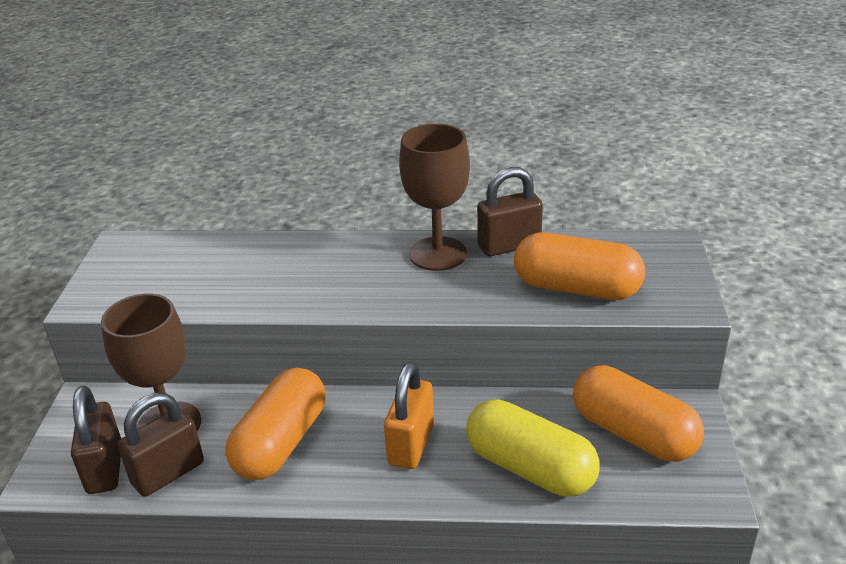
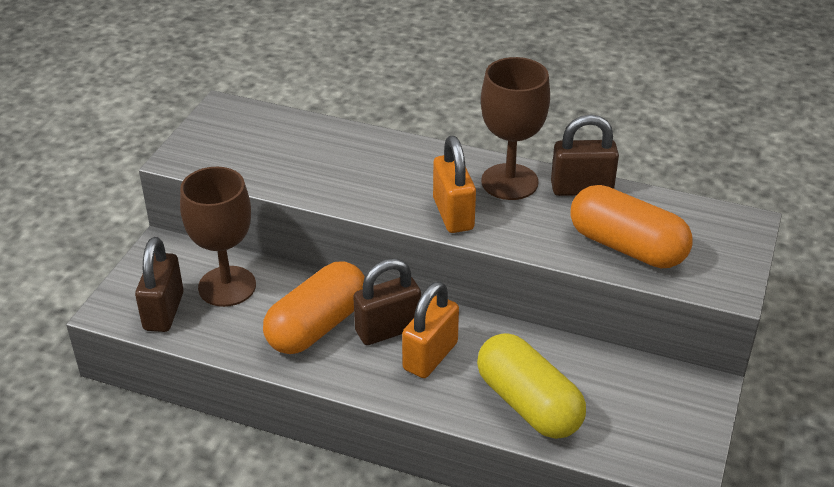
camera: 15 degrees right, 5 degrees up
brown padlock [118,393,204,497] -> brown padlock moved to [353,259,421,345]
orange capsule [573,365,704,462] -> none
none -> orange padlock [433,136,476,233]

